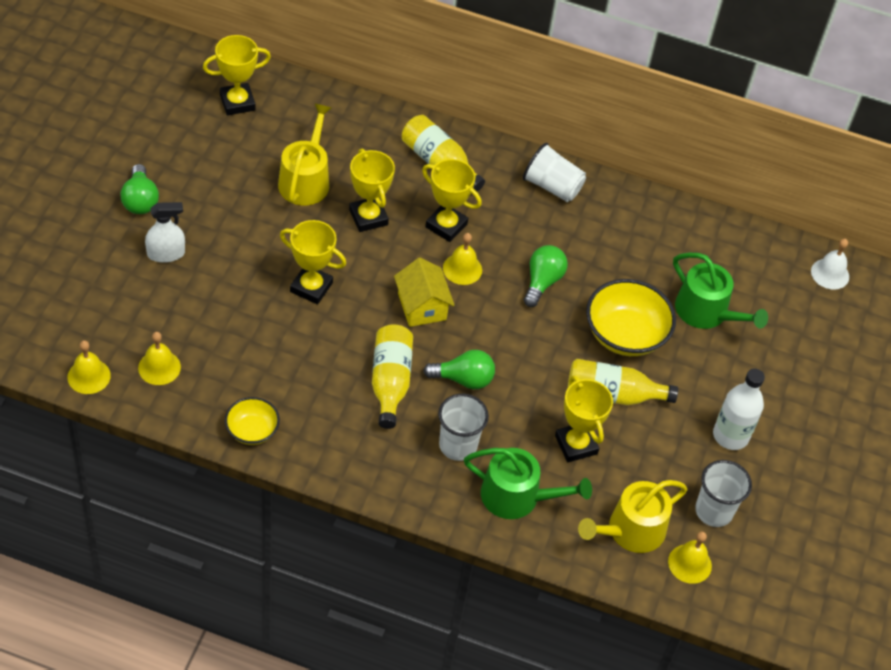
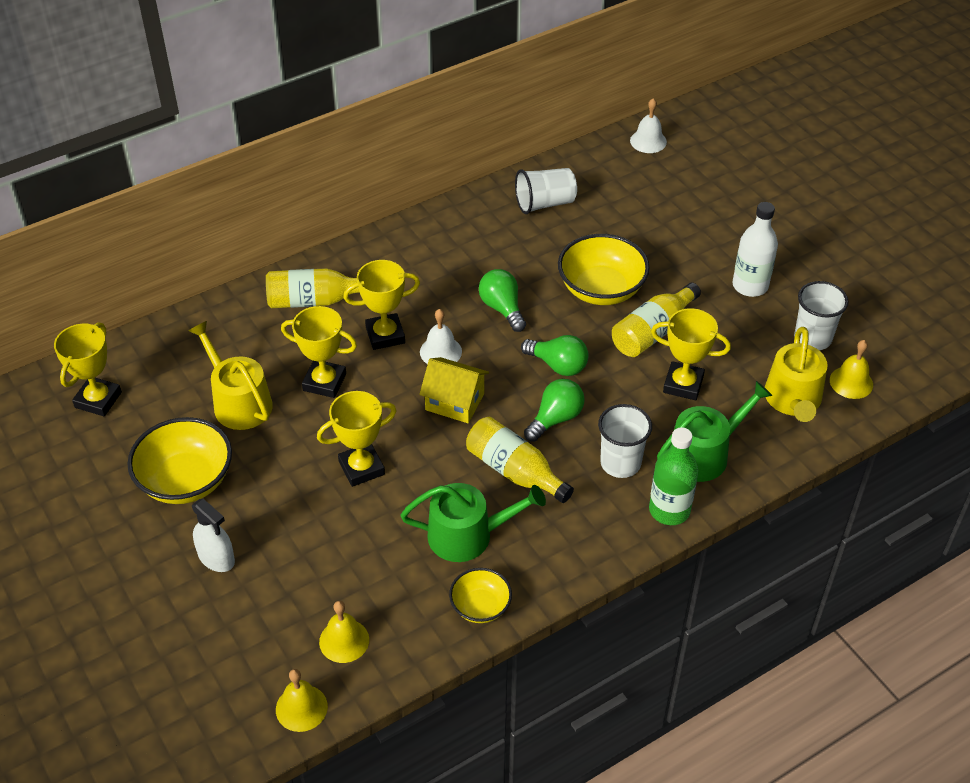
camera: 45 degrees left, 5 degrees down
green light bulb [120,164,159,214] -> green light bulb moved to [521,335,589,376]
white spray bottle [145,202,185,263] -> white spray bottle turned 105 degrees clockwise [192,499,235,572]
yellow bell [443,233,482,285] -> white bell [420,309,462,364]
white cup [523,143,586,202] -> white cup moved to [515,168,577,214]
green watering can [673,253,768,329] -> green watering can moved to [401,483,546,562]
none -> yellow bowl [127,417,232,504]
none -> green bottle [649,427,698,525]

